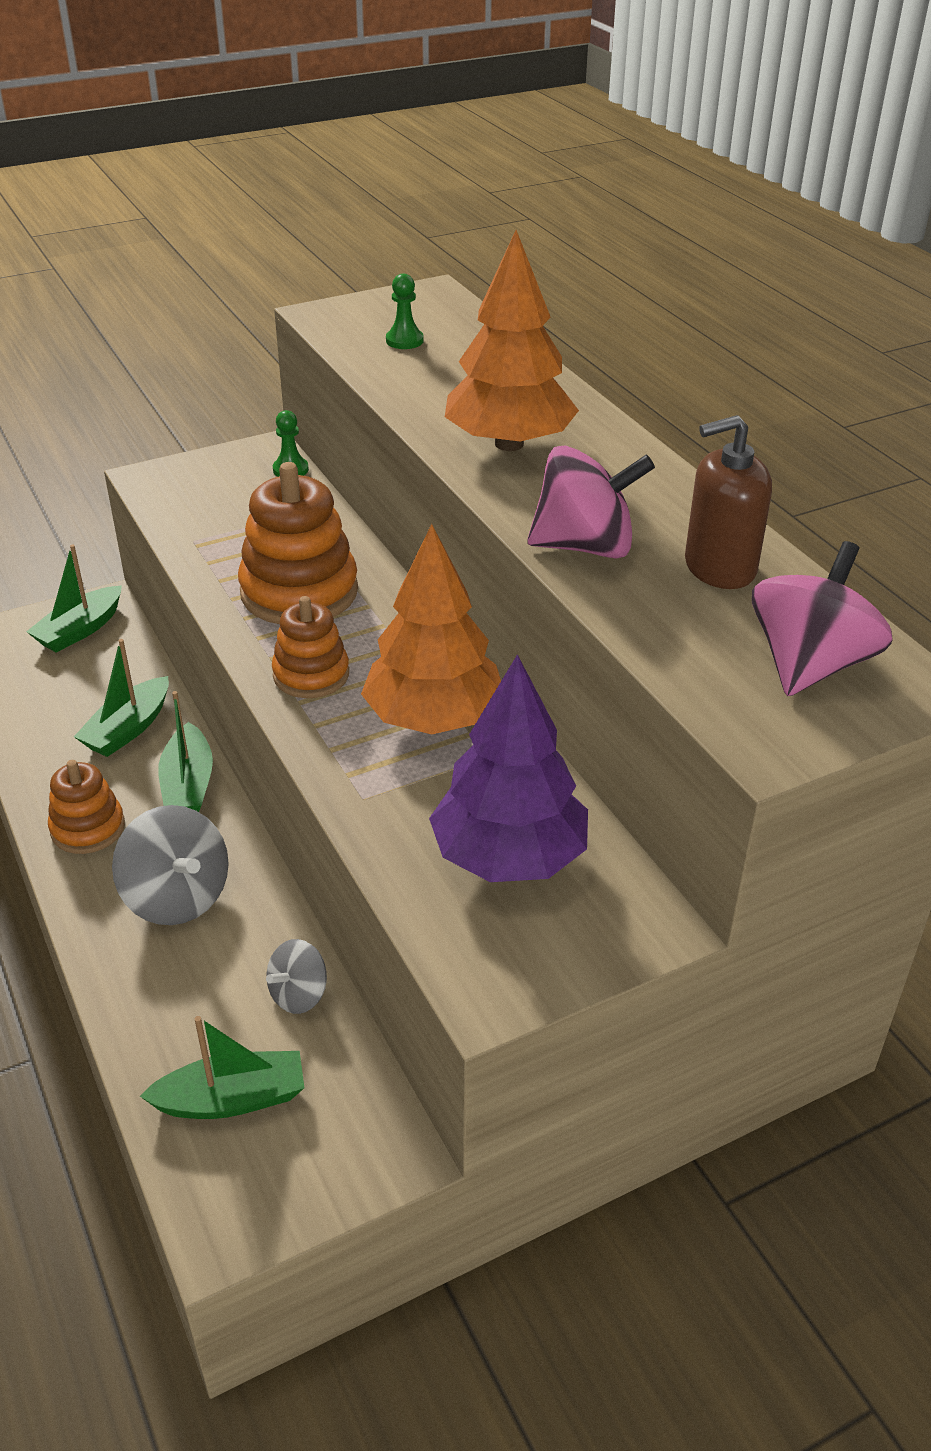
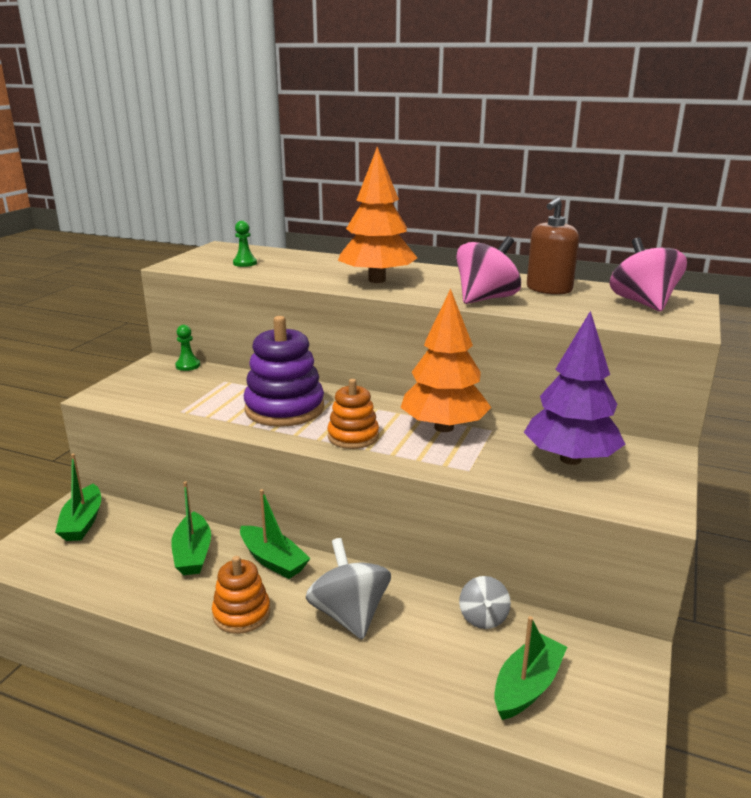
camera: 40 degrees left, 15 degrees down
grey spinning top [112,805,229,925] -> grey spinning top turned 120 degrees counterclockwise [306,538,391,640]
orange stacking toy [238,462,358,624] -> purple stacking toy [244,316,324,427]

